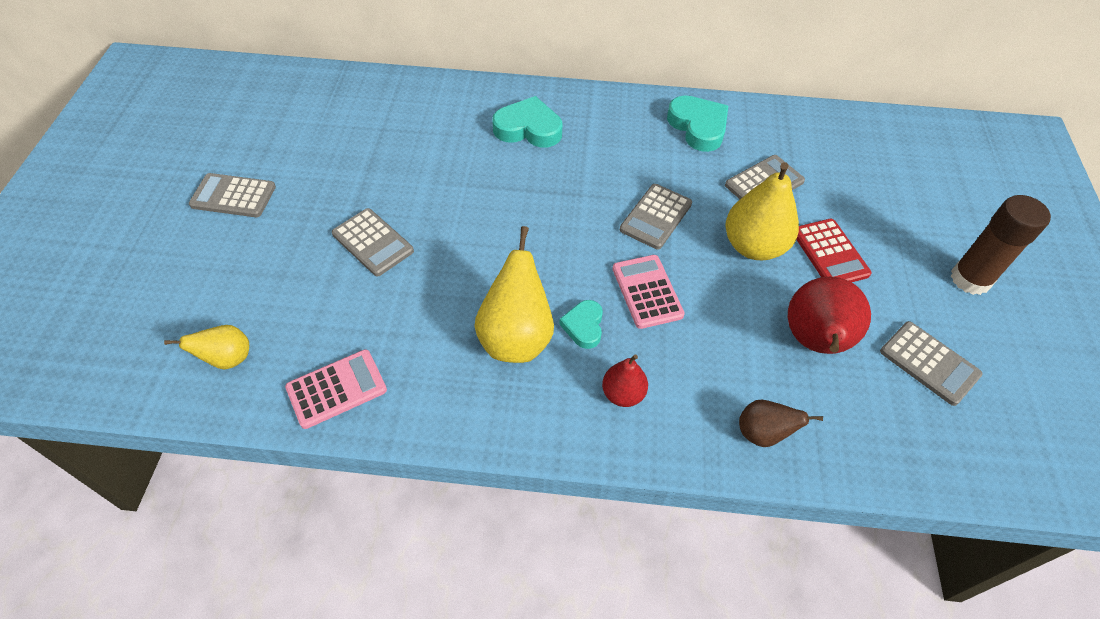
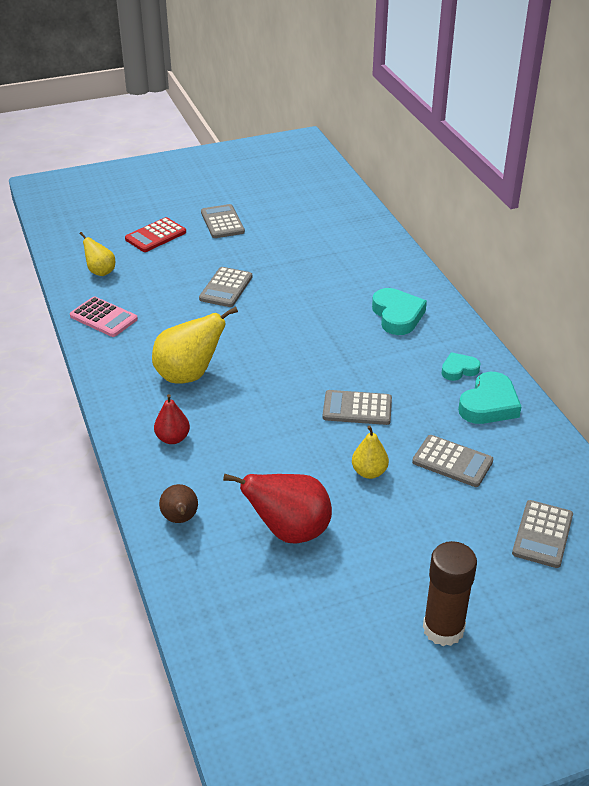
camera: 65 degrees right, 15 degrees down
turquoise heart [559,300,603,349] -> turquoise heart moved to [441,352,480,381]
pink calculator [612,255,685,329] -> none
yellow pear [725,162,799,260] -> yellow pear [352,426,389,479], size x0.56
red calculator [796,219,872,282] -> red calculator moved to [125,217,186,252]
grey calculator [880,321,983,406] -> grey calculator moved to [512,500,573,568]

